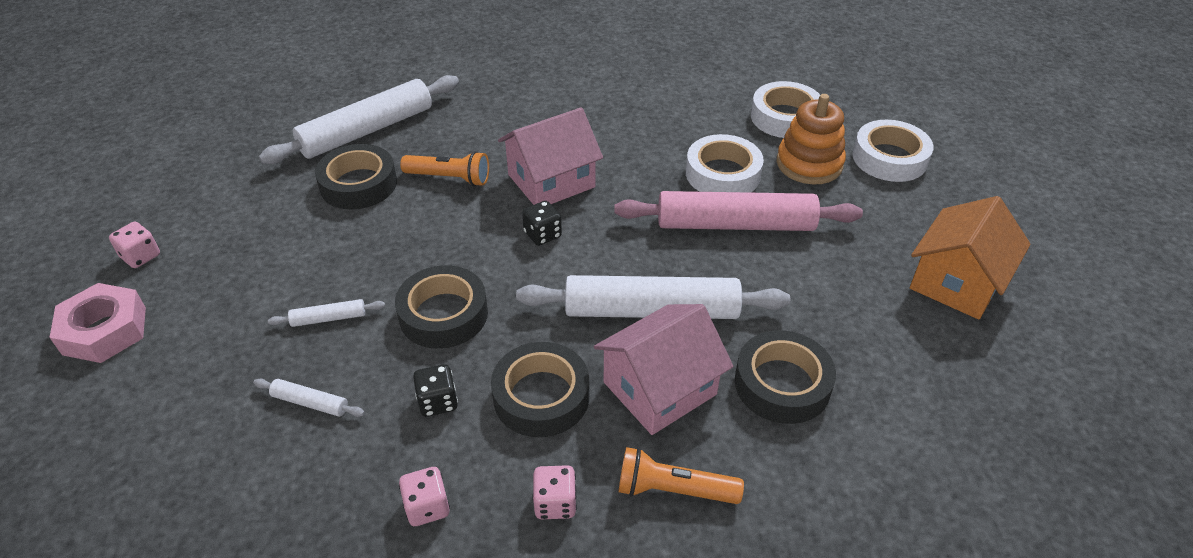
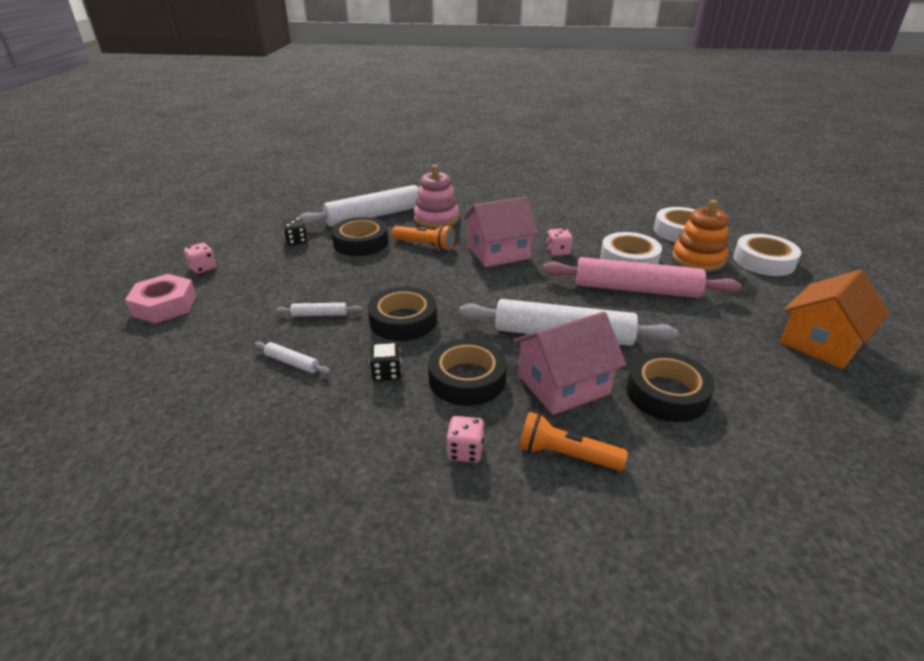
camera: 10 degrees right, 10 degrees down
pink dice [399,467,450,526] -> pink dice moved to [546,228,573,256]
black dice [522,201,562,246] -> black dice moved to [282,218,308,245]
none -> pink stacking toy [414,165,459,228]

